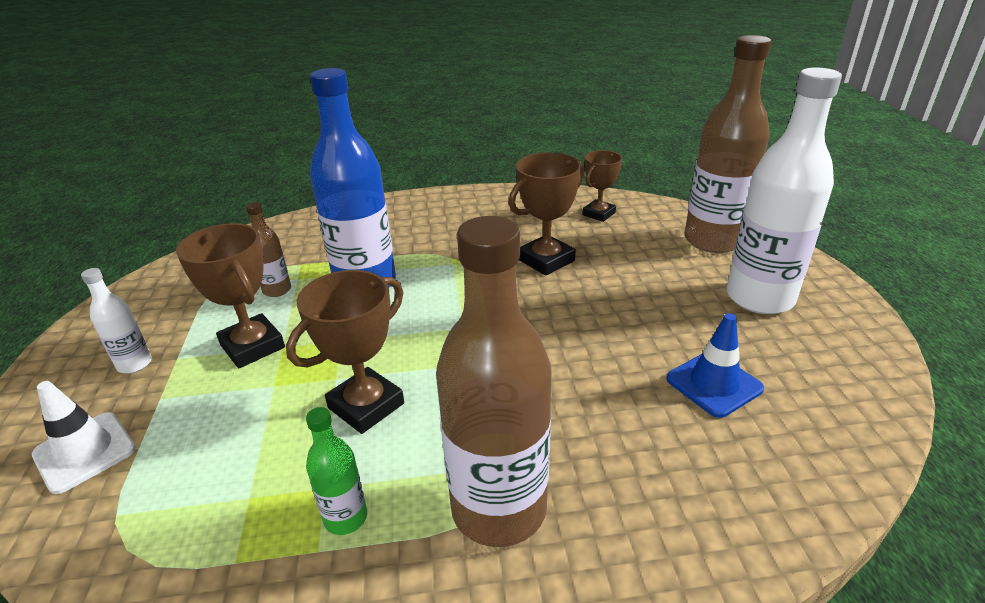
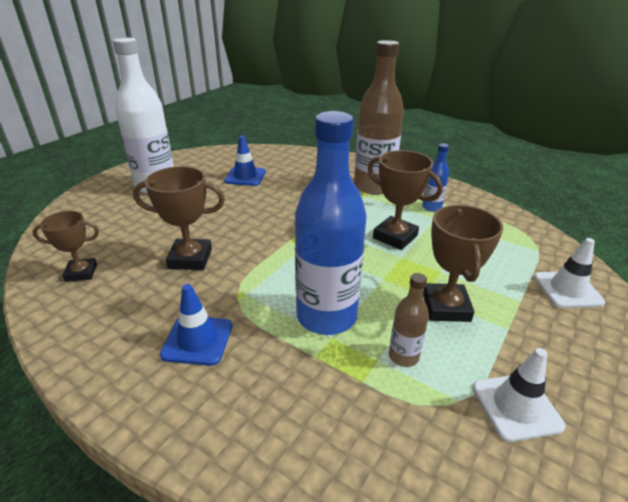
camera: 140 degrees left, 0 degrees up
white bottle [81,268,152,374] -> none
brown trophy [286,270,404,434] -> brown trophy turned 45 degrees clockwise [368,150,443,250]
green bottle [306,407,367,535] -> blue bottle [422,144,449,212]
brown bottle [684,35,772,253] -> none
none -> blue traffic cone [160,284,232,366]
none -> white traffic cone [472,348,566,442]

